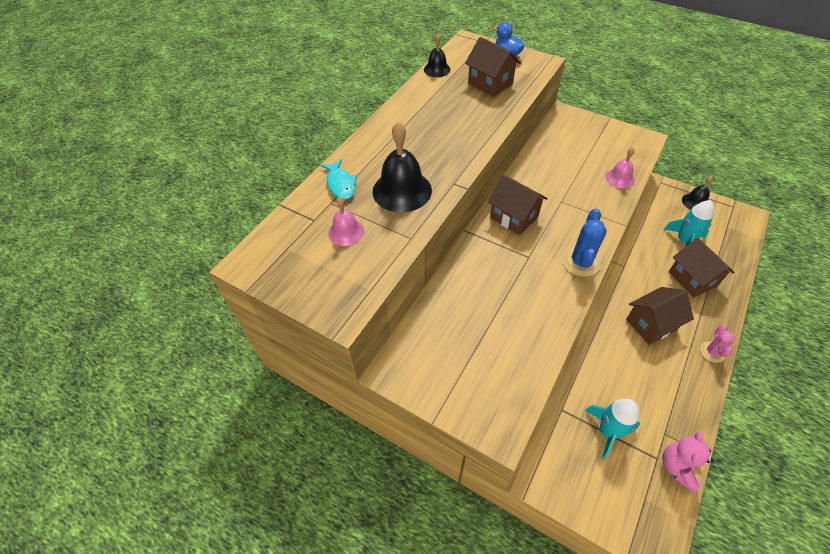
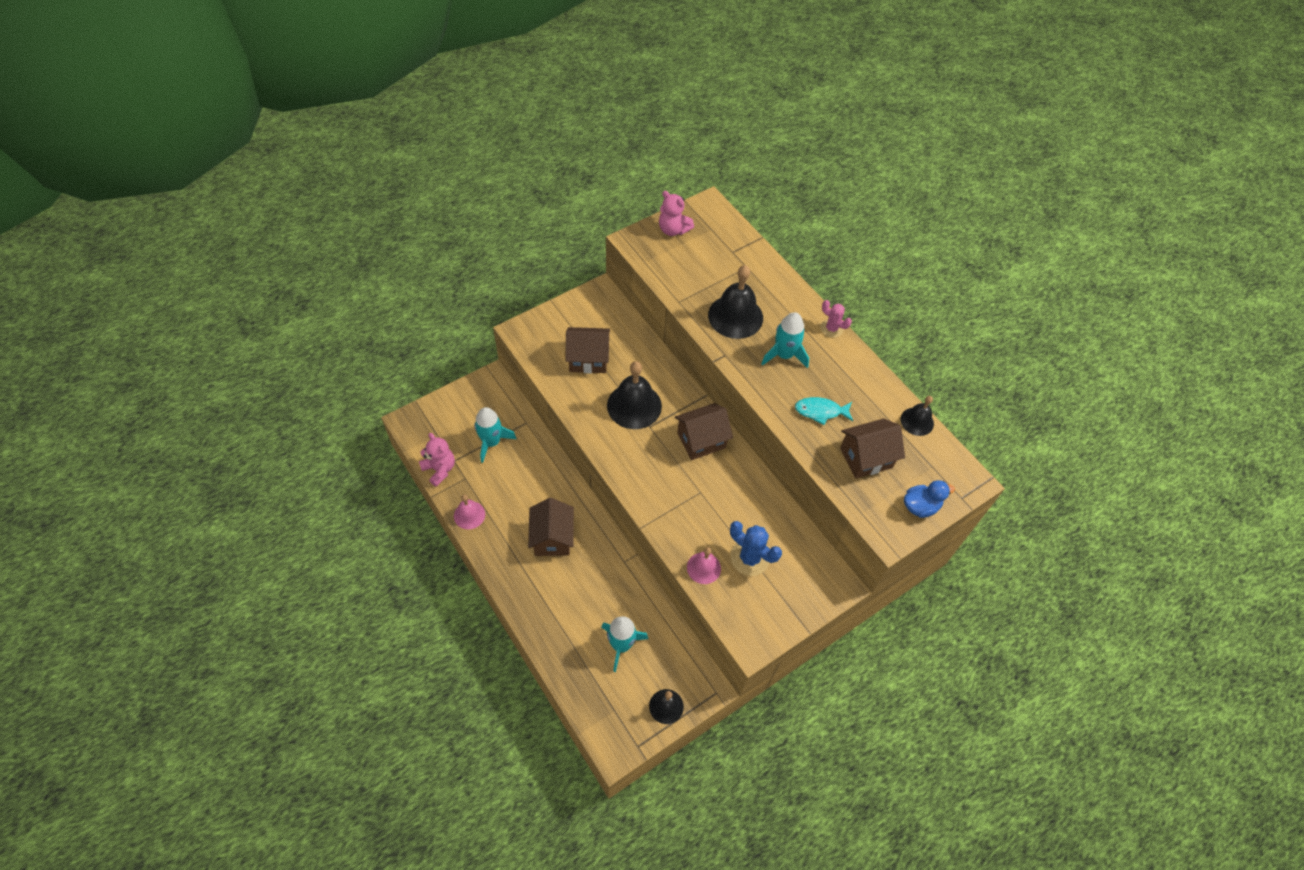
camera: 110 degrees right, 5 degrees up
turquoise fish [321,159,357,200] -> turquoise fish moved to [795,397,853,425]
pink bell [328,196,364,246] -> pink bell moved to [454,494,485,529]
blue cactus [562,209,607,277] -> blue cactus moved to [730,521,782,576]
brown house [669,238,735,297] -> brown house moved to [565,327,610,373]
pink cactus [700,325,735,363] -> pink cactus moved to [820,300,852,338]
none -> black bell [607,361,662,429]
none -> pink teddy bear [659,191,694,236]
none -> turquoise rocket [761,312,809,368]

